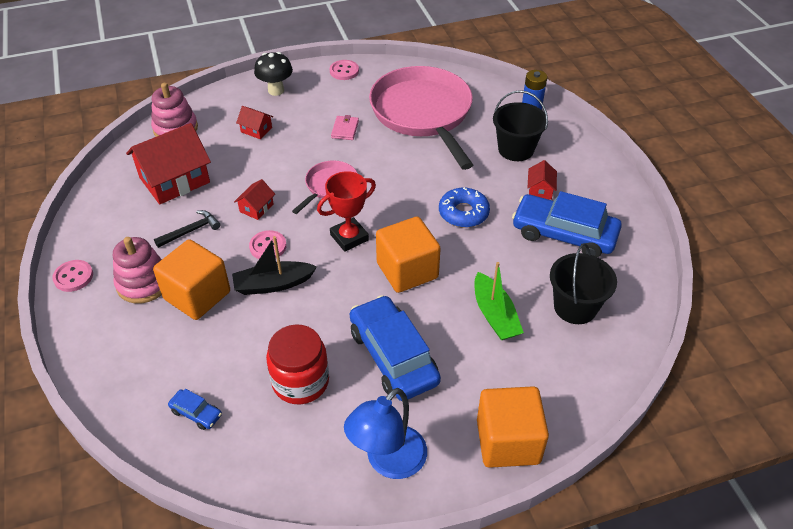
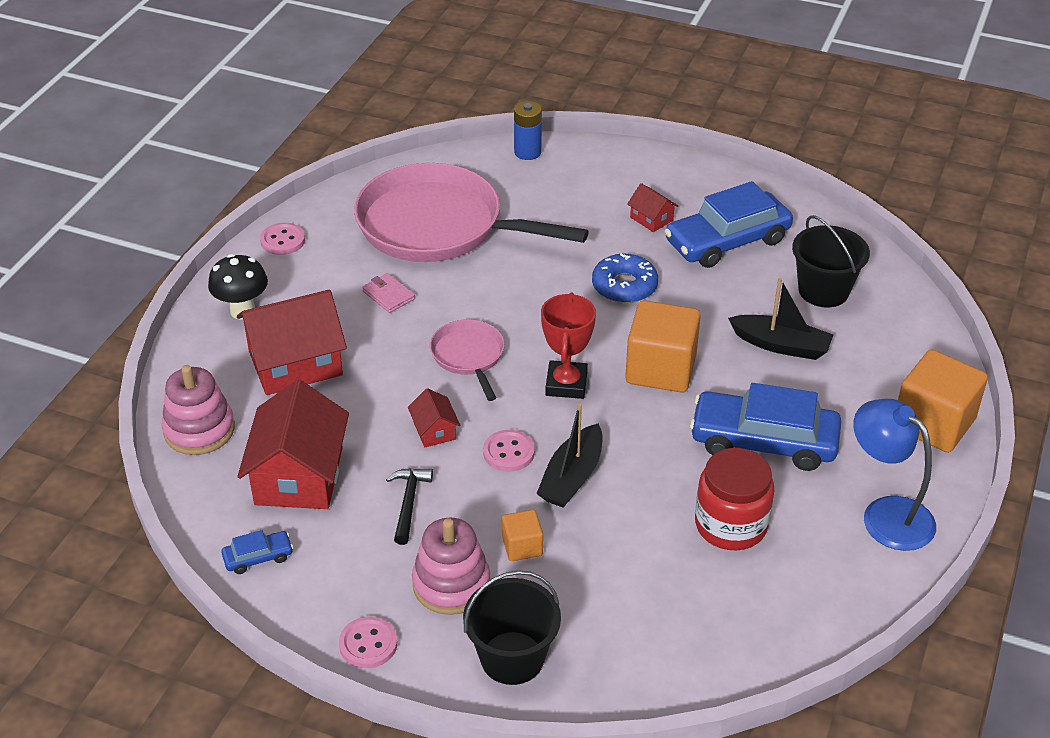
camera: 50 degrees left, 5 degrees down
orange cube [153,239,230,320] -> orange cube [502,510,543,561], size x0.50
blue car [168,389,222,430] -> blue car moved to [221,530,293,574]
red house [236,106,273,139] -> red house [237,290,347,395], size x2.16
blue lamp [344,388,427,479] -> blue lamp turned 150 degrees clockwise [853,399,936,551]
green boat [474,262,524,340] -> black boat [728,278,833,360]
black bucket [493,90,548,161] -> black bucket moved to [463,570,561,685]

